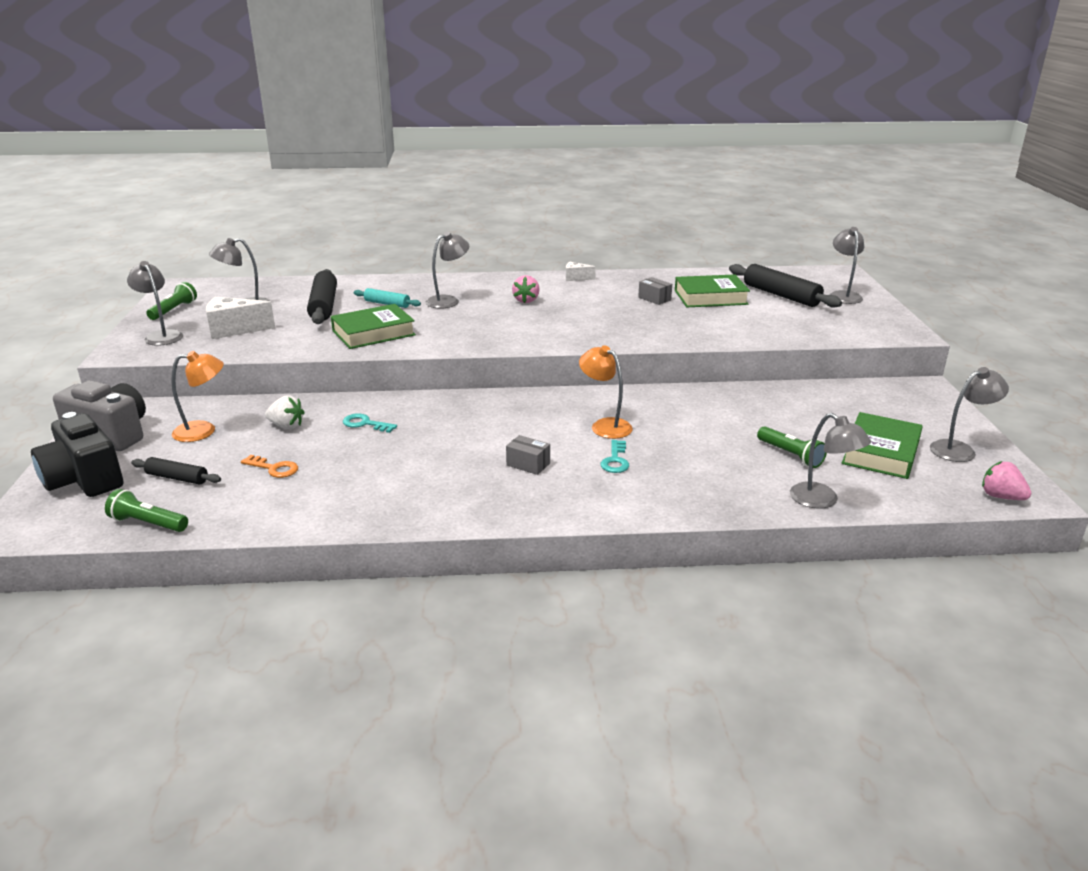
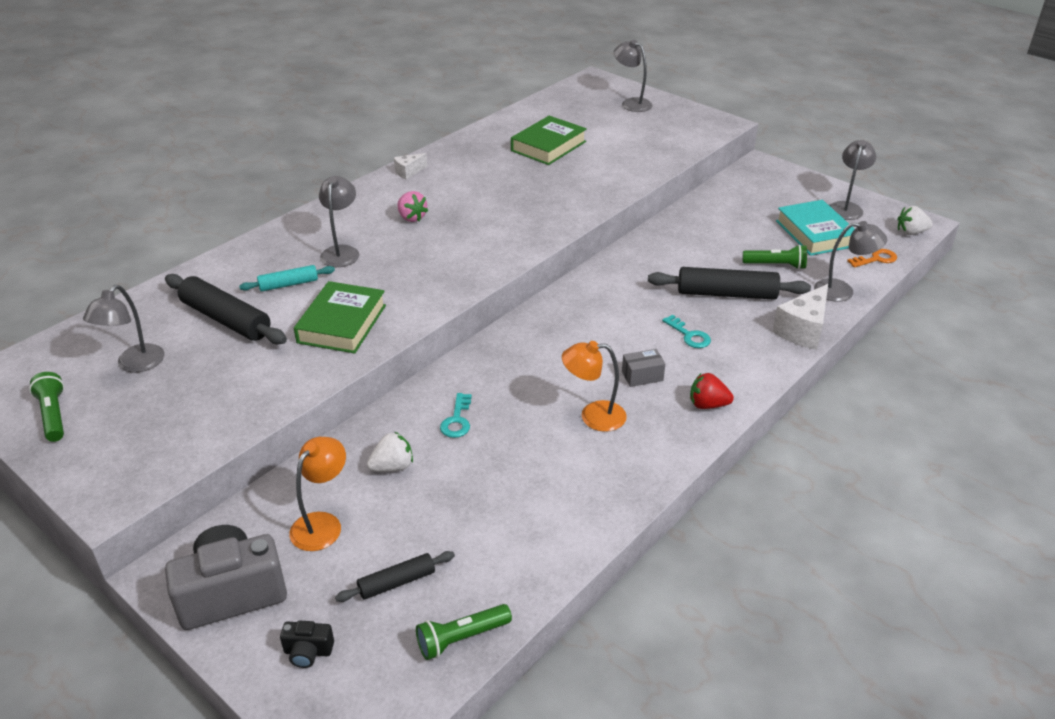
camera: 45 degrees left, 10 degrees up
black camera [31,412,123,497] -> black camera [280,621,334,668], size x0.44
grey lamp [127,261,183,345] -> none
white cheese [206,297,275,339] -> white cheese moved to [772,284,828,350]
orange key [241,455,298,478] -> orange key moved to [847,249,897,268]
turquoise key [343,413,397,433] -> turquoise key turned 60 degrees counterclockwise [440,393,472,438]
orange lamp [579,345,633,439] -> orange lamp moved to [562,341,627,432]
grey box [638,277,672,305] -> none
black rolling pin [729,264,842,308] -> black rolling pin moved to [648,267,811,300]
green book [842,412,923,479] -> turquoise book [776,200,855,256]
pink strawberry [982,461,1031,500] -> white strawberry [897,206,933,235]
none -> red strawberry [690,373,734,409]

